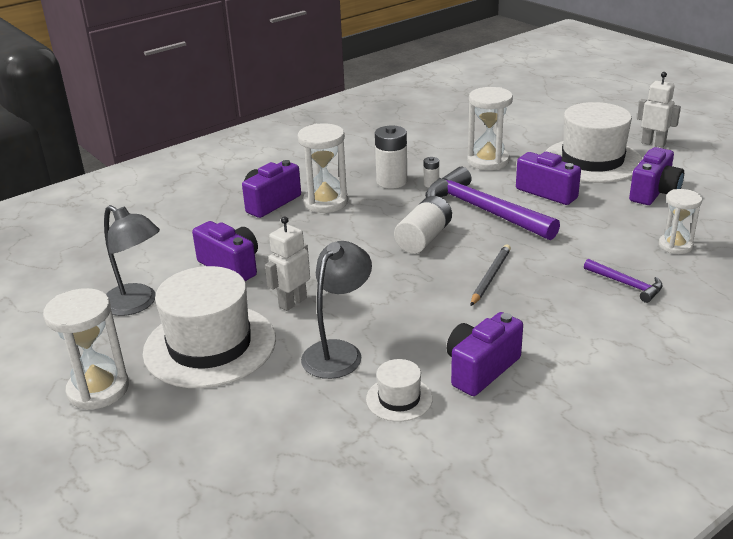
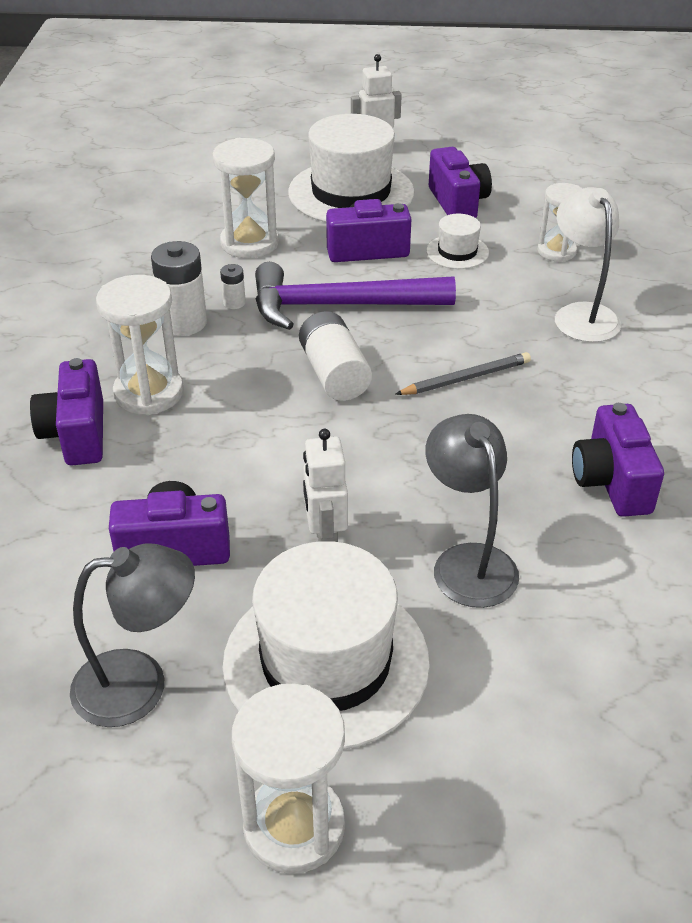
camera: 50 degrees left, 10 degrees up
white hat [366,359,433,422] -> white hat moved to [426,214,489,269]
grey pencil [471,244,511,306] -> grey pencil turned 90 degrees clockwise [395,352,531,395]
purple hammer [584,259,663,303] -> white lamp [555,187,621,342]

